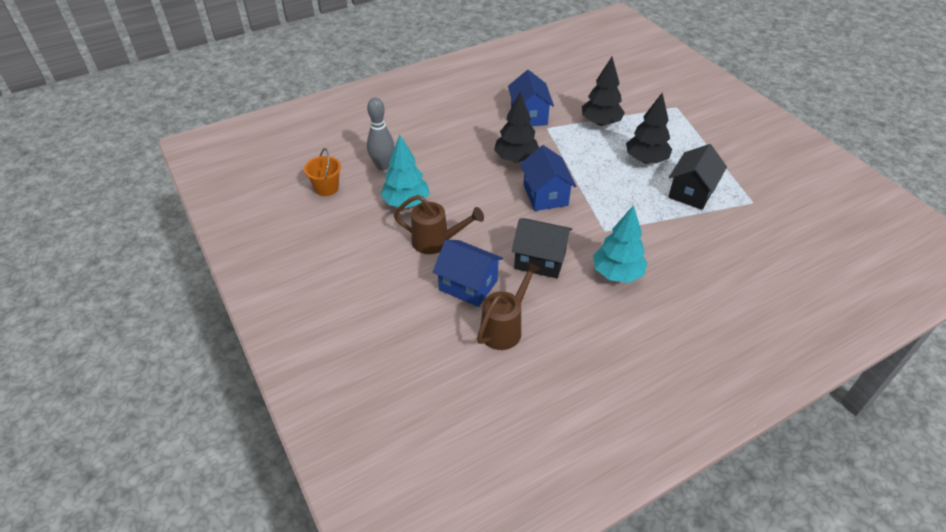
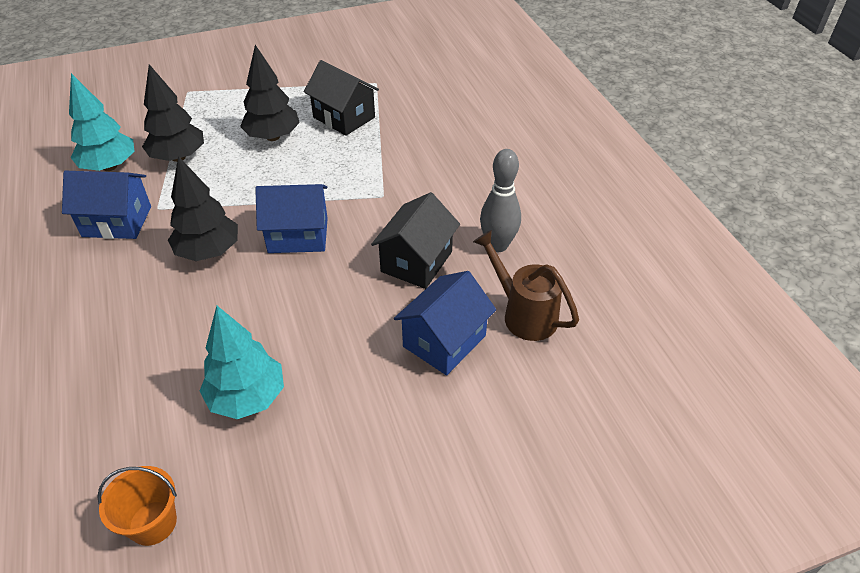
camera: 80 degrees left, 0 degrees up
grey bowling pin [367,97,395,170] -> grey bowling pin moved to [480,149,521,252]
brown watering can [394,195,484,254] -> none
turquoise tree [593,205,648,283] -> turquoise tree moved to [69,73,135,171]

